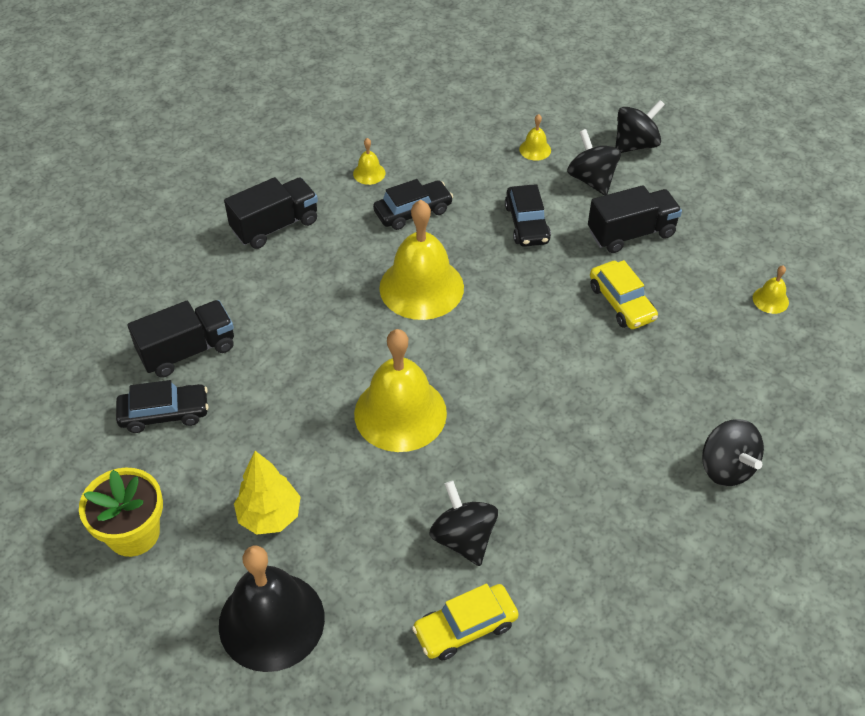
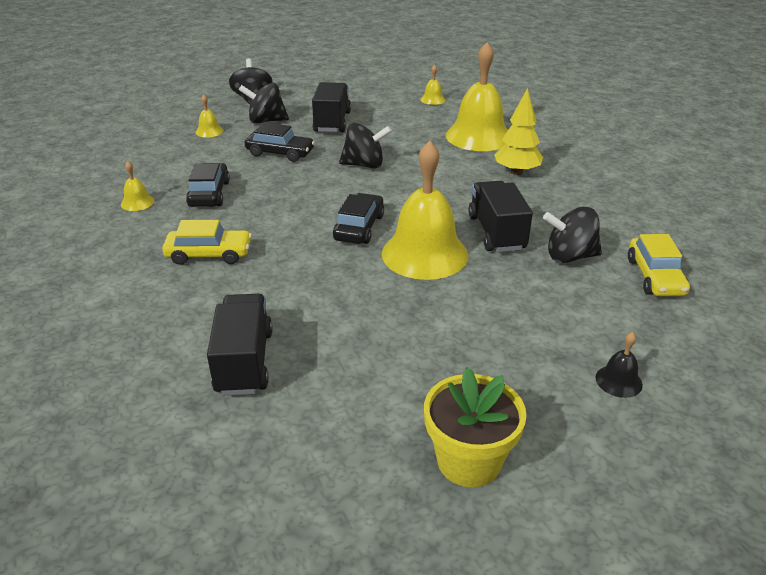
camera: 65 degrees left, 15 degrees down
black car [116,380,209,433] -> black car moved to [333,193,384,244]
black bell [219,546,325,672] -> black bell [595,332,643,398], size x0.42
black truck [224,177,318,249] -> black truck moved to [468,181,533,252]
yellow tree [234,451,301,534] -> yellow tree moved to [494,88,543,175]
yellow bell [379,200,464,320] -> yellow bell moved to [446,42,508,151]
yellow car [590,260,658,329] -> yellow car moved to [162,220,252,265]
black spinning top [702,419,764,486] -> black spinning top moved to [339,123,392,168]

